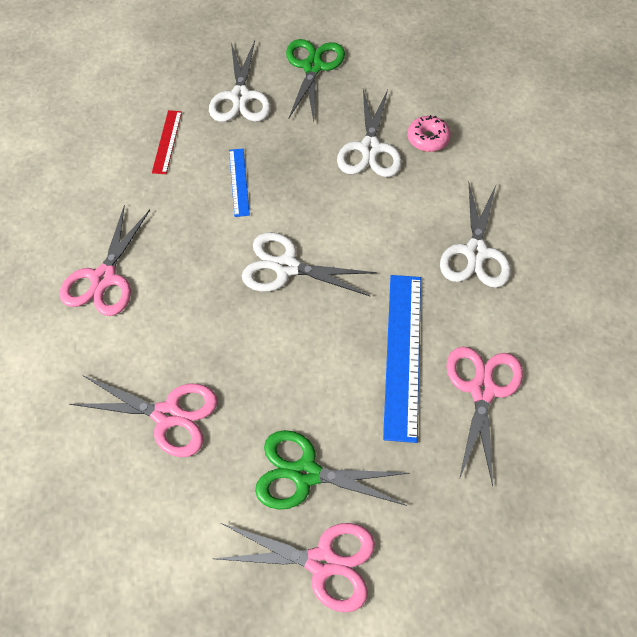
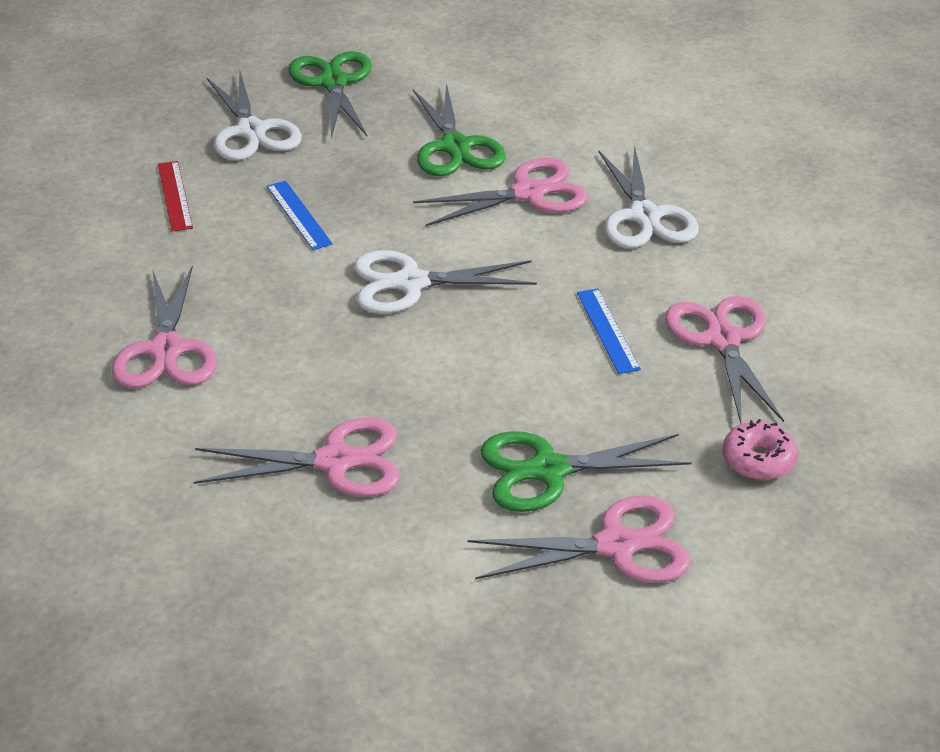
camera: 20 degrees left, 20 degrees down
white scissors [337,89,402,177] -> green scissors [413,82,506,176]
blue ruler [383,275,421,443] -> blue ruler [577,288,641,374], size x0.53
pink donut [407,115,451,152] -> pink donut moved to [722,419,798,480]
none -> pink scissors [413,158,588,226]

